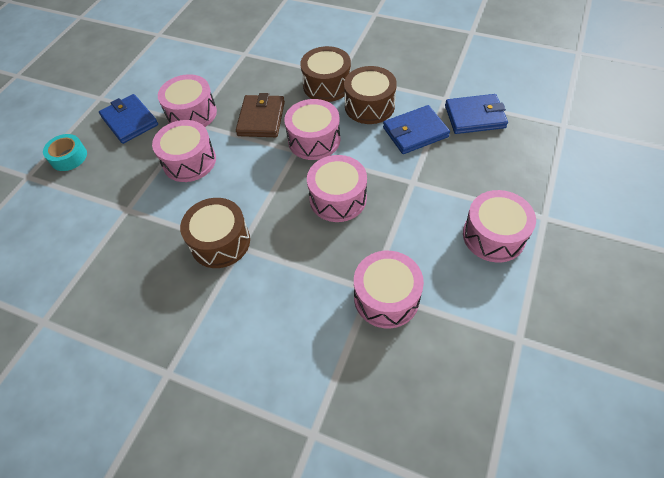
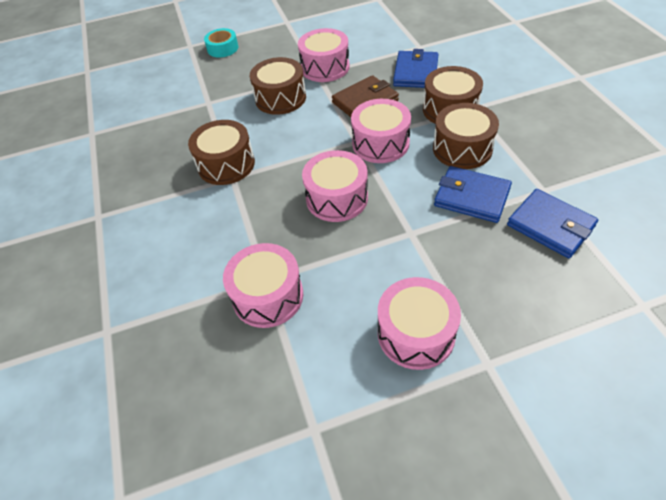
camera: 50 degrees right, 5 degrees down
blue wallet [99,94,158,144] -> blue wallet moved to [393,49,439,88]
pink drum [152,120,216,182] -> brown drum [250,57,306,115]

